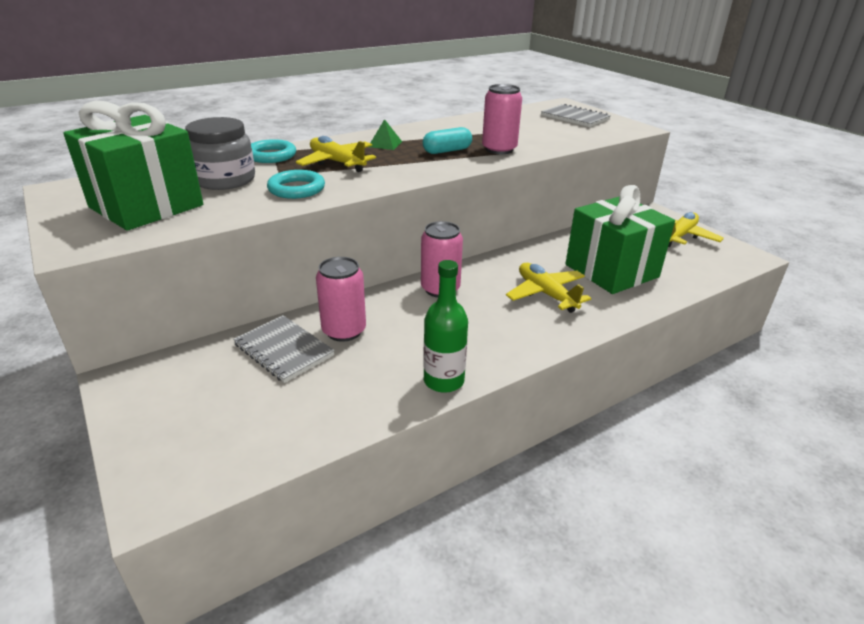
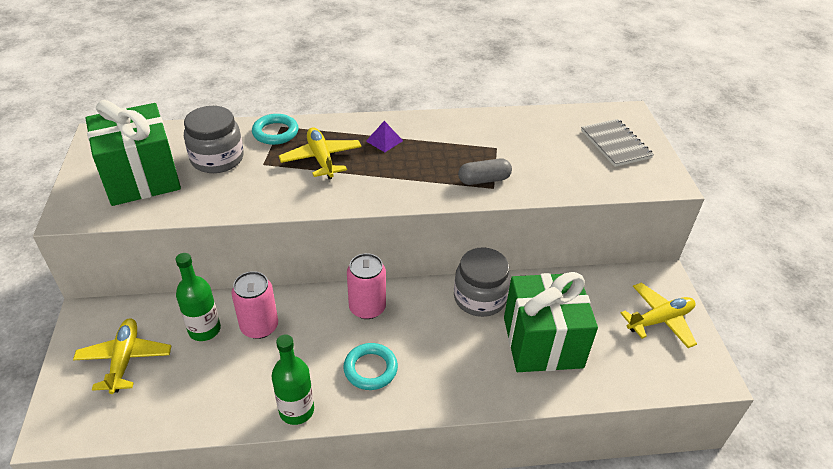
camera: 25 degrees right, 10 degrees up
grey notebook [233,315,335,383] -> green bottle [175,253,221,341]
turquoise ring [267,170,325,199] -> turquoise ring moved to [343,343,398,390]
green pyramid [369,119,402,150] -> purple pyramid [366,121,403,152]
turquoise capsule [423,127,472,154] -> none
pink can [482,84,522,154] -> grey capsule [458,158,512,185]
yellow plane [506,263,591,313] -> yellow plane moved to [73,318,171,394]
none -> grey jar [454,248,511,317]

